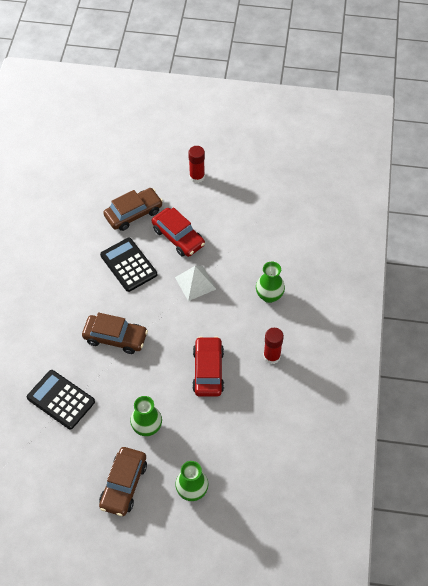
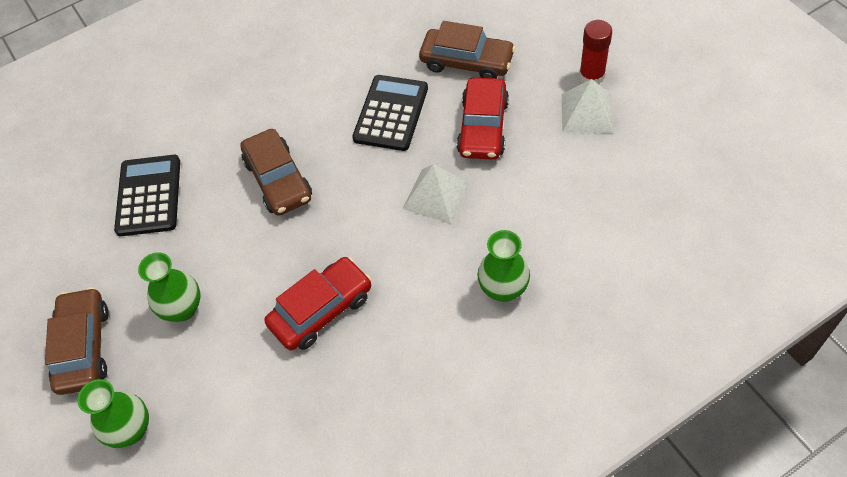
camera: 55 degrees right, 0 degrees up
brown car [99,447,147,516] -> brown car turned 105 degrees clockwise [45,287,109,395]
red glue stick [263,328,284,364] -> none
none -> white pyramid [562,79,613,133]

